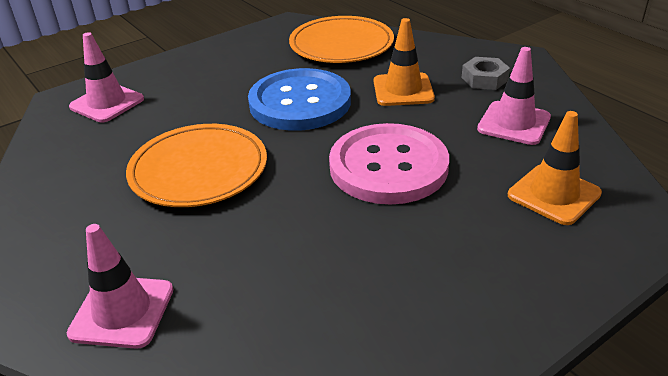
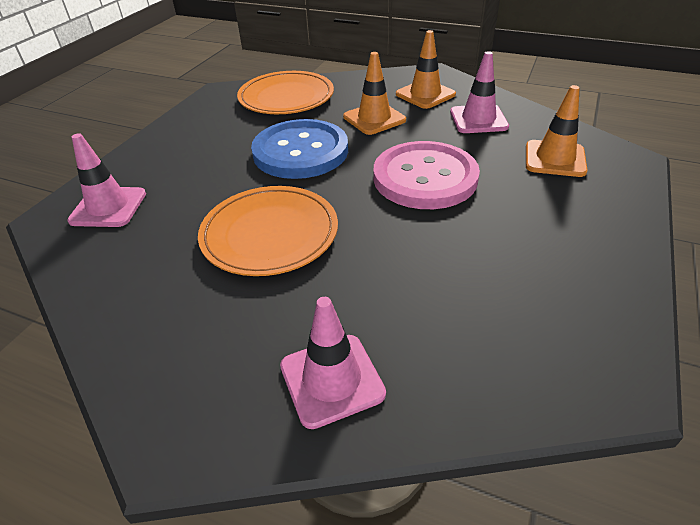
camera: 30 degrees left, 5 degrees up
grey nut [462,57,510,90] -> orange traffic cone [396,30,456,109]

